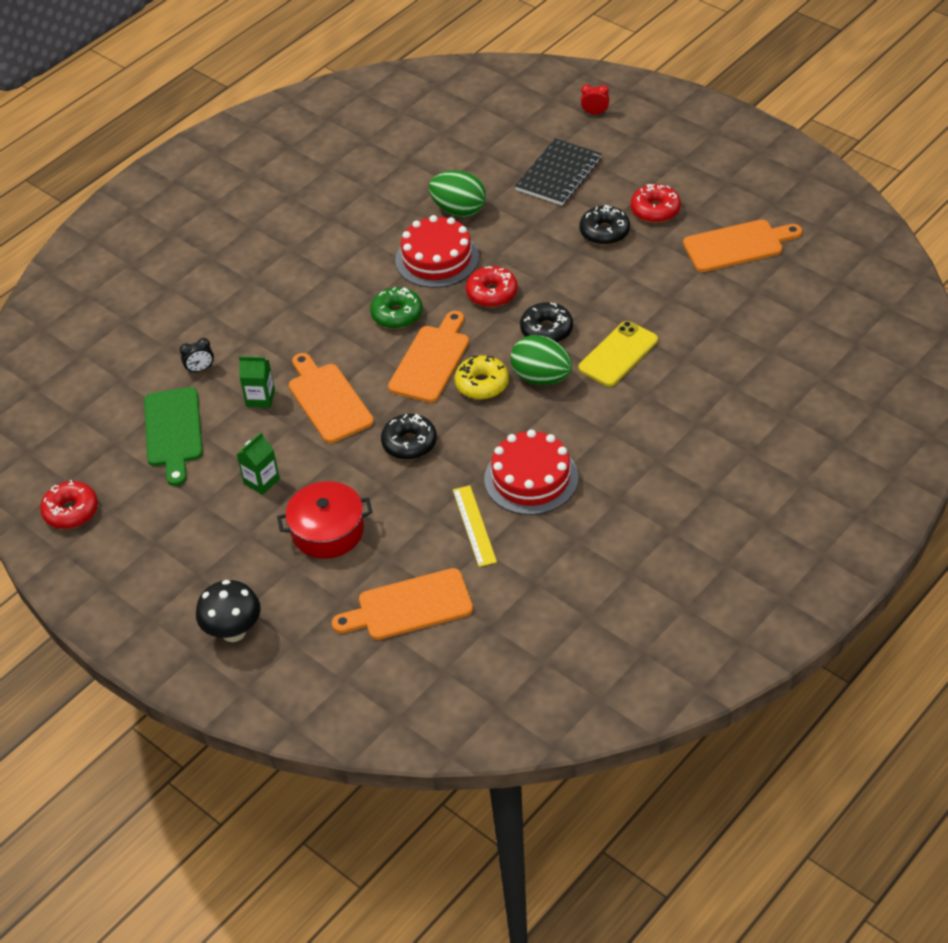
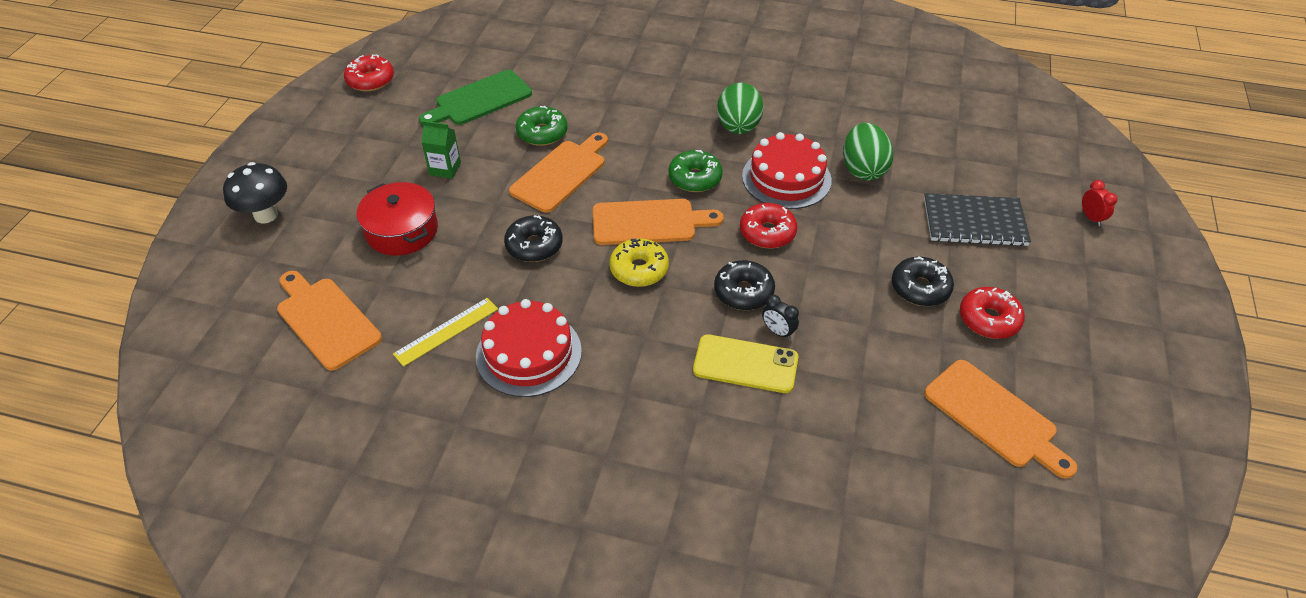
camera: 60 degrees right, 0 degrees up
black clock [180,338,214,374] -> black clock moved to [762,295,799,340]
green carton [239,356,275,408] -> green donut [516,106,568,146]
green egg [510,335,572,385] -> green egg moved to [717,82,763,134]

